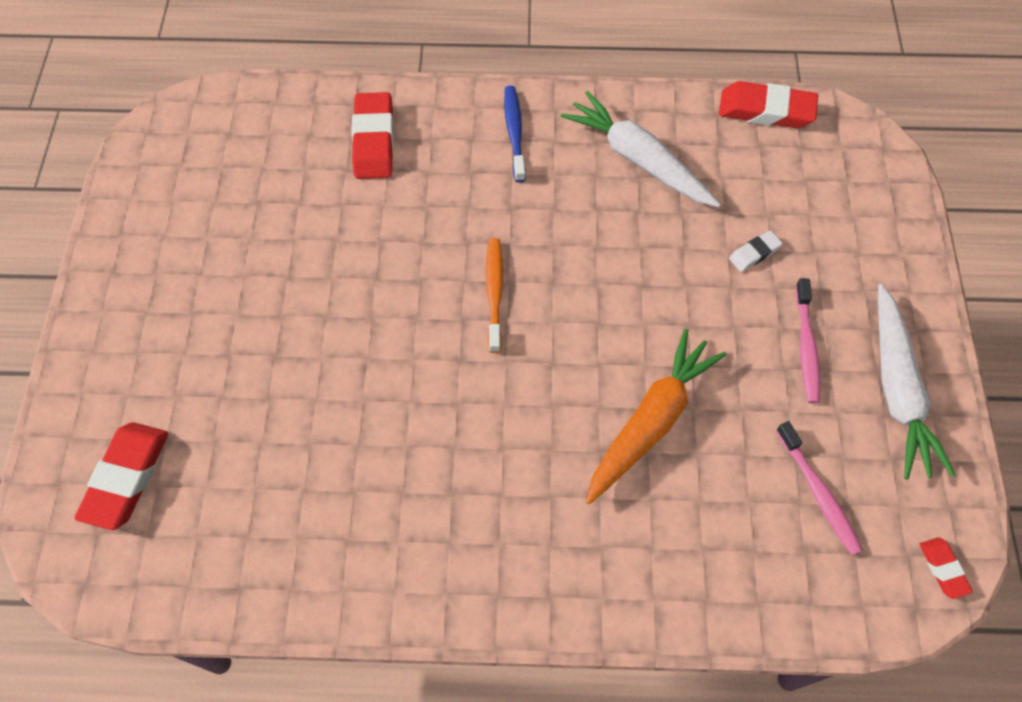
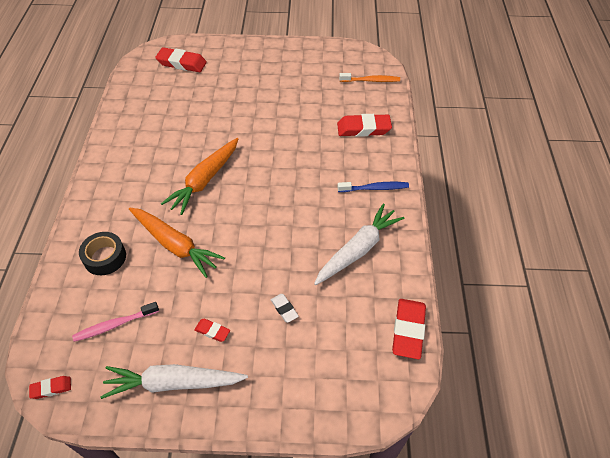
camera: 90 degrees right, 10 degrees down
orange toothbrush [486,238,503,353] -> orange toothbrush moved to [339,73,400,82]
pink toothbrush [795,278,820,404] -> red eraser [194,319,230,342]
none -> black tape [79,232,126,275]
none -> orange carrot [161,138,238,215]

